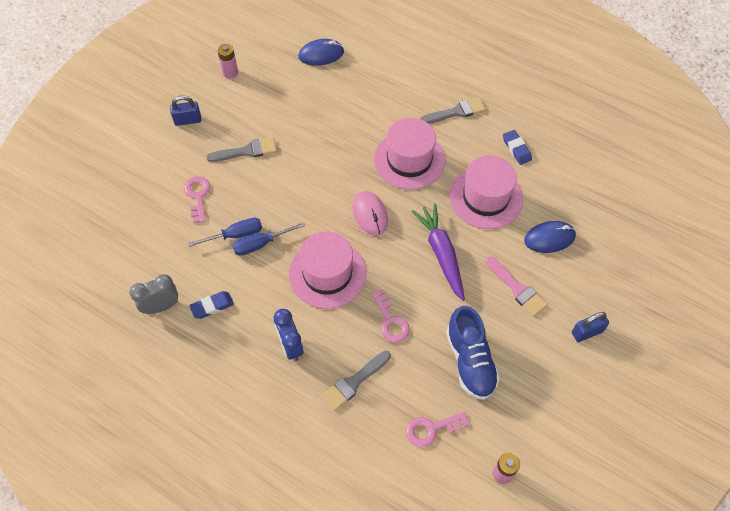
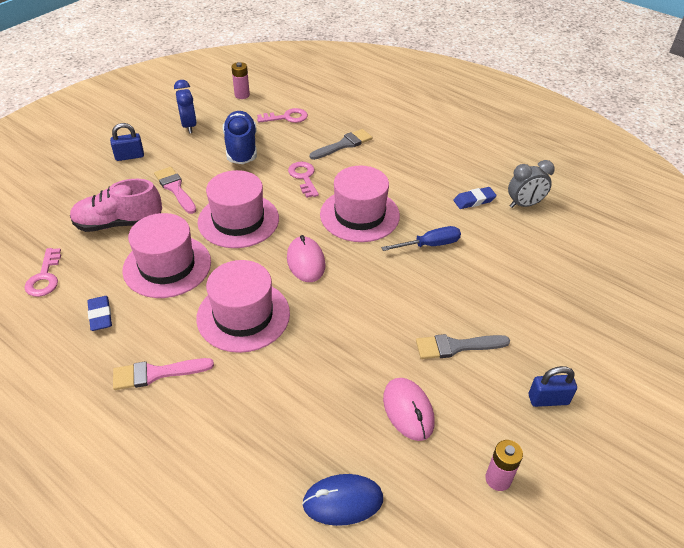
camera: 175 degrees left, 15 degrees down
pink key [184,176,210,223] -> pink key moved to [24,248,61,297]
blue screwdriver [188,218,262,247] -> none
blue clock [273,309,304,361] -> blue clock moved to [174,80,197,133]
purple carrot [412,204,465,301] -> pink hat [197,170,279,248]
grey brush [420,97,486,124] -> pink brush [113,358,214,390]
blue mouse [524,221,576,253] -> pink shoe [70,179,162,232]
none -> pink mouse [383,378,435,441]

